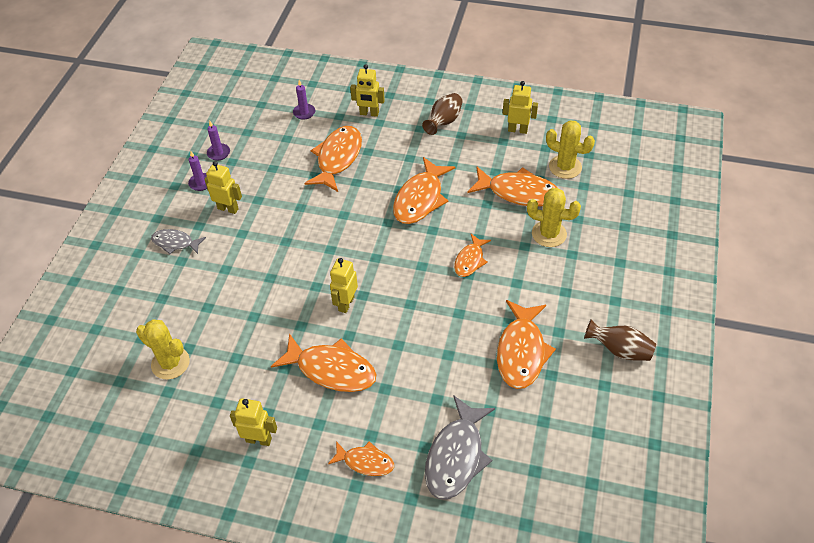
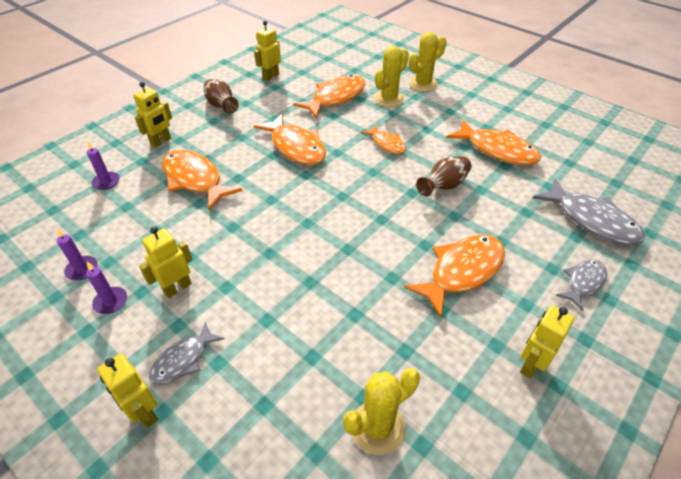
camera: 65 degrees left, 5 degrees down
orange fish [328,441,394,476] -> grey fish [556,260,607,311]
yellow robot [330,258,358,313] -> yellow robot moved to [97,354,158,428]
yellow cactus [546,120,595,179] -> yellow cactus moved to [409,32,446,92]
brown vase [584,320,656,361] -> brown vase moved to [416,156,472,197]

